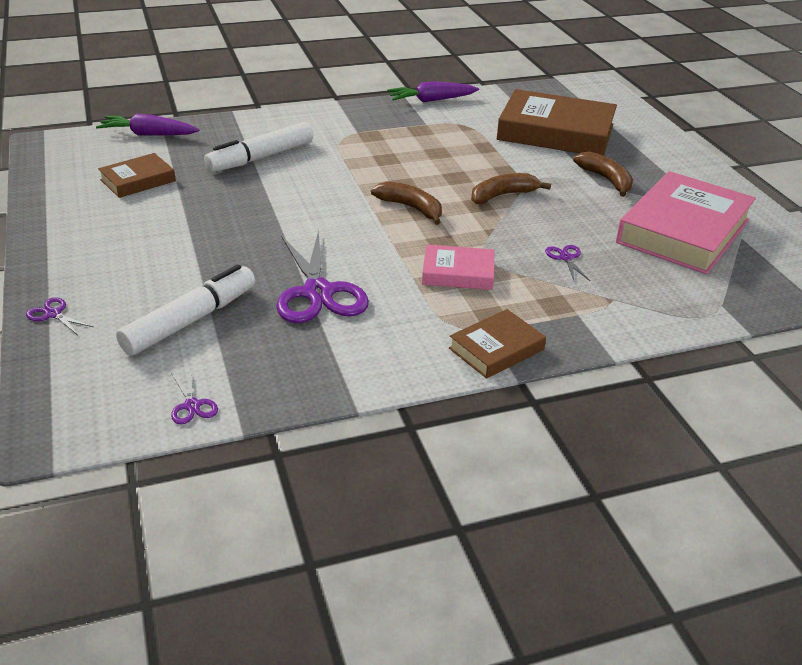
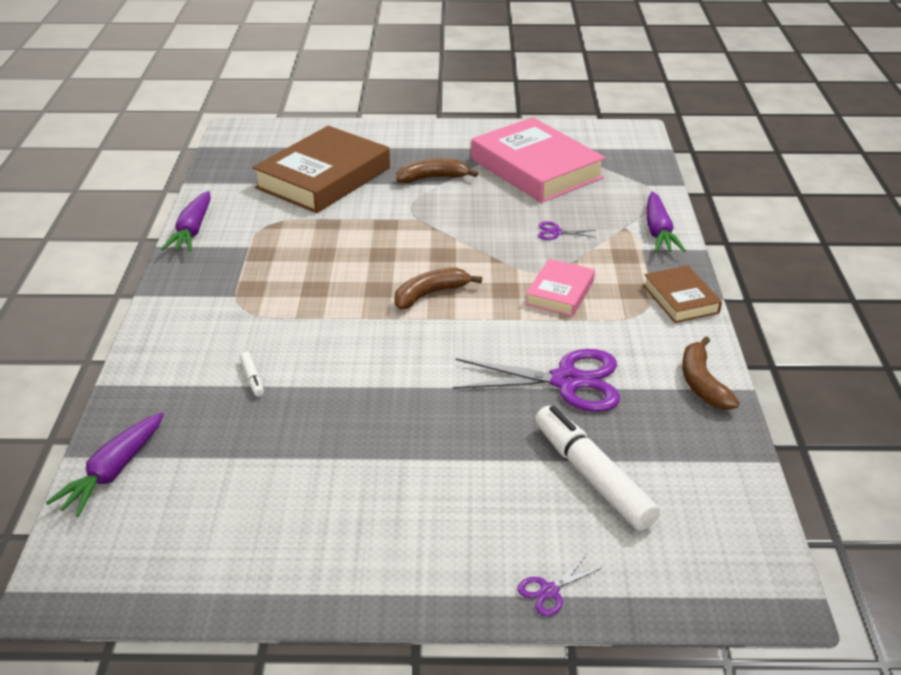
camera: 70 degrees left, 0 degrees up
brown book [98,153,176,198] -> none
purple scissors [171,371,218,424] -> none
white marker [204,122,313,172] -> white marker [240,351,264,397], size x0.41
brown banana [471,173,551,204] -> brown banana moved to [682,337,740,410]
none -> purple carrot [646,192,686,252]

